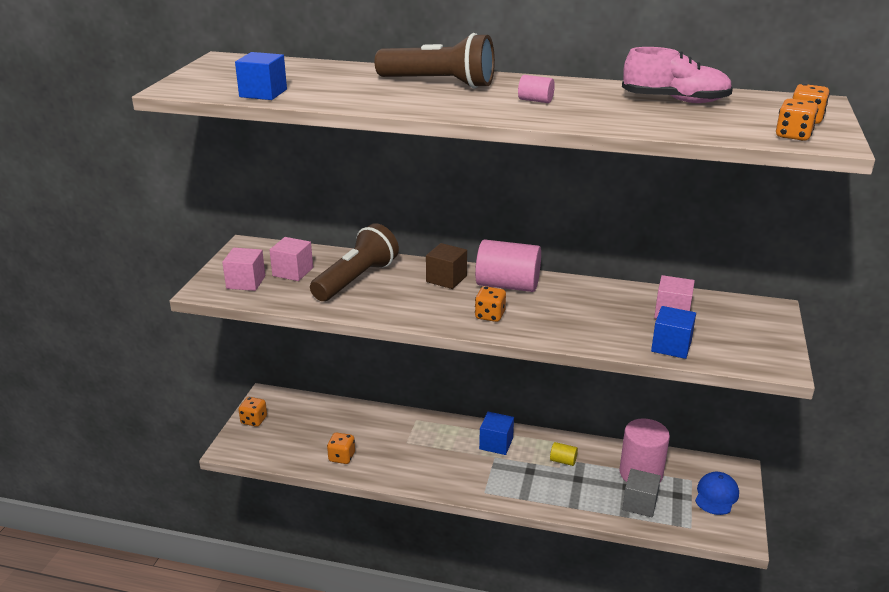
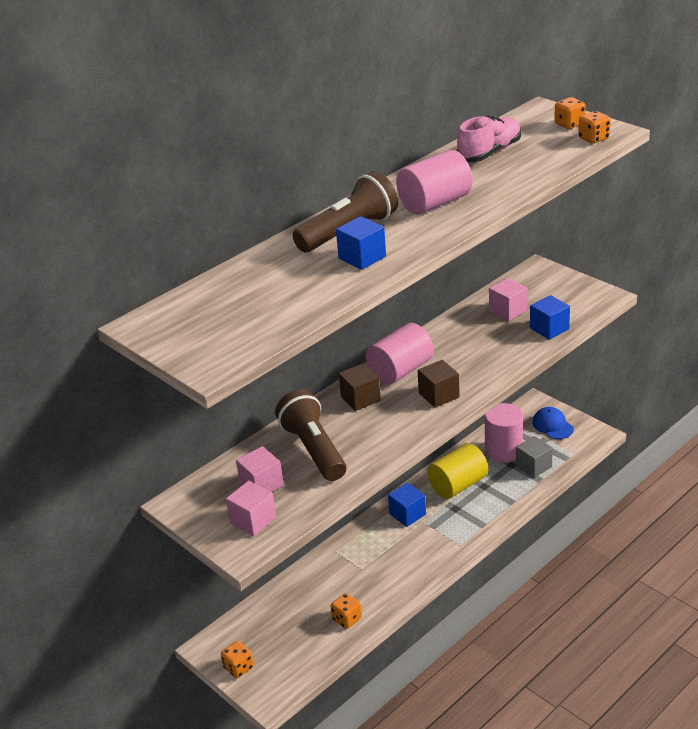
camera: 55 degrees left, 5 degrees up
blue cube [235,52,287,100] -> blue cube moved to [336,216,386,270]
orange dice [475,286,506,322] -> brown cube [418,360,460,408]
pink cylinder [518,75,555,103] -> pink cylinder [396,150,473,214], size x2.24
yellow cylinder [550,442,578,466] -> yellow cylinder [427,443,488,499], size x2.24

